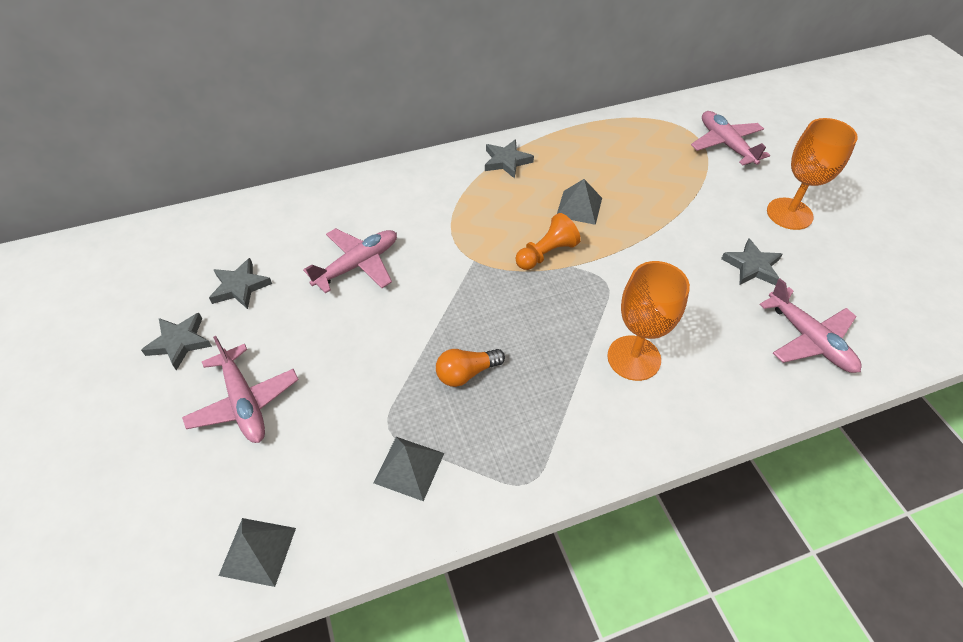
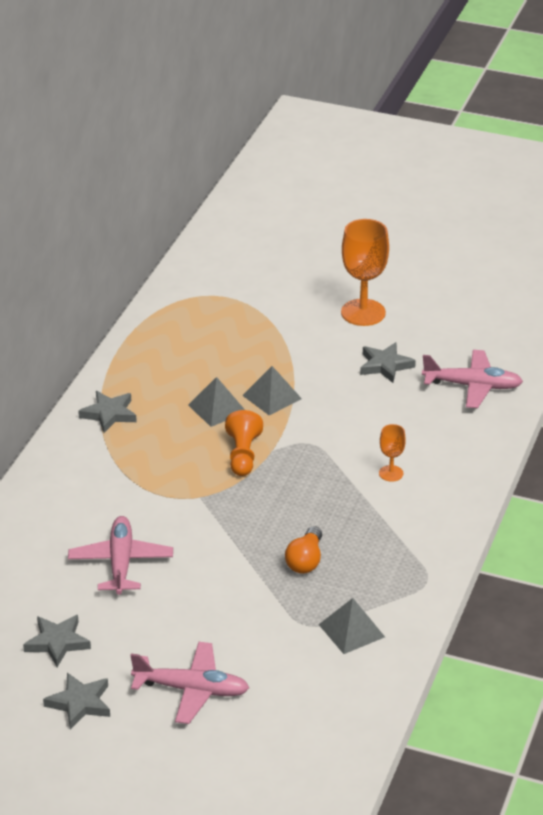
camera: 50 degrees left, 15 degrees down
grey pyramid [219,518,296,587] -> grey pyramid moved to [242,366,302,416]
orange goblet [607,261,690,381] -> orange goblet [379,424,406,482], size x0.50
pink plane [691,111,770,166] -> none

